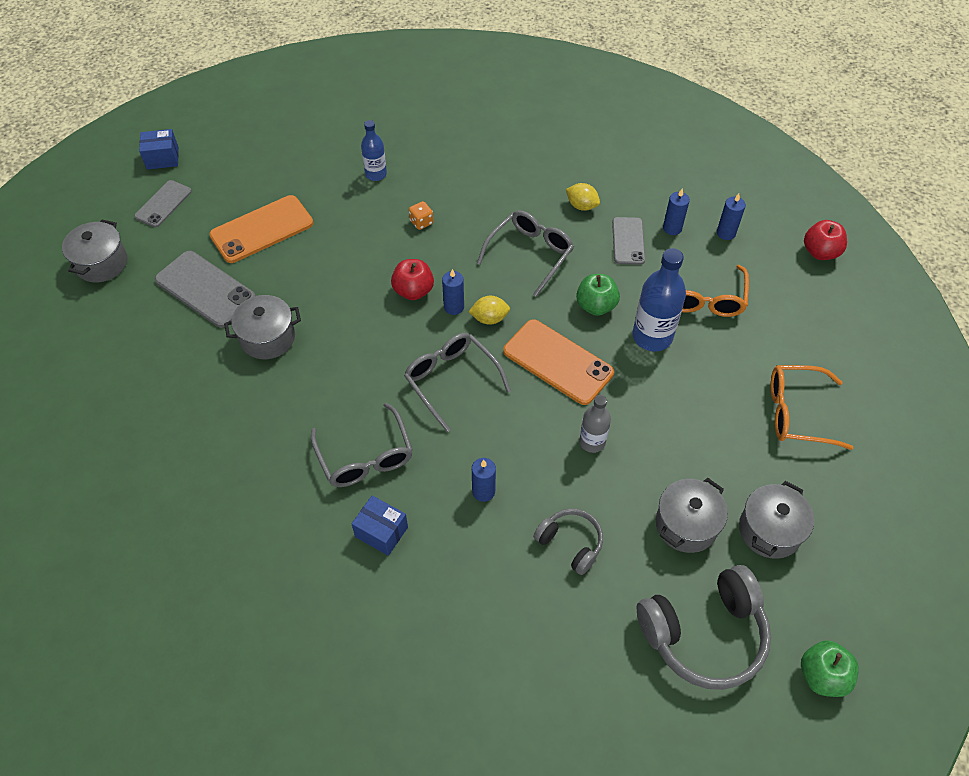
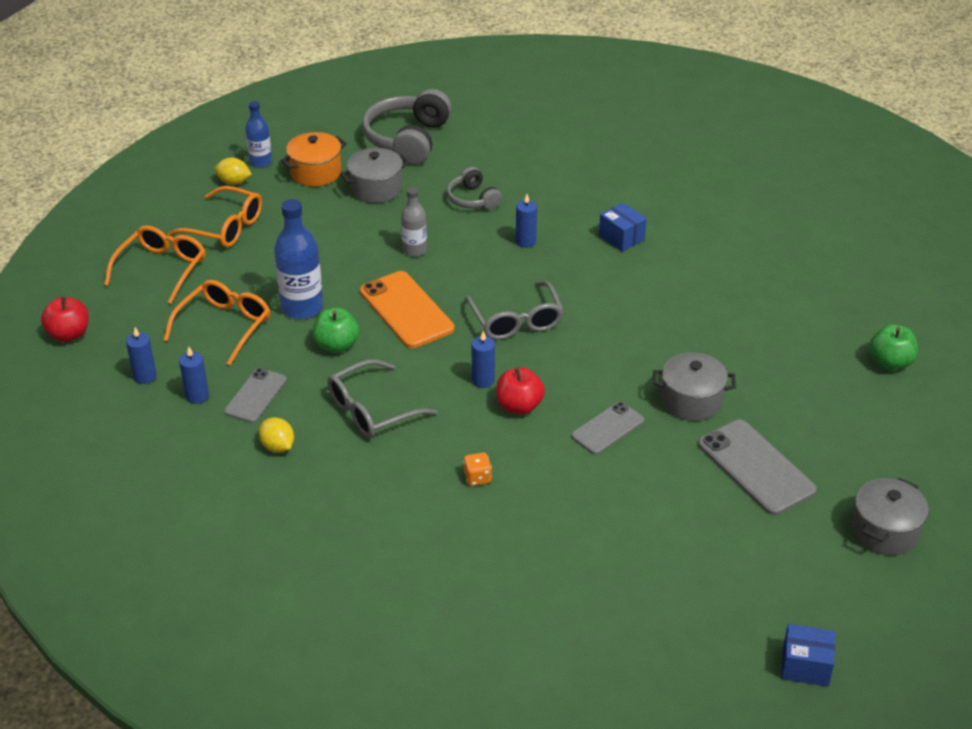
camera: 160 degrees left, 15 degrees down
grey phone [134,180,192,227] -> grey phone moved to [571,402,644,454]
orange phone [209,195,313,263] -> none
grey glasses [311,403,413,487] -> none
blue bottle [361,120,387,181] -> blue bottle moved to [245,101,272,168]
yellow lemon [469,296,510,325] -> yellow lemon moved to [214,157,252,185]
grey headphones [637,565,771,690] -> grey headphones turned 75 degrees counterclockwise [362,89,452,165]
grey pot [739,481,814,559] -> orange pot [281,132,347,187]
green apple [801,640,859,697] -> green apple moved to [869,324,918,370]
none -> orange glasses [104,225,206,304]

